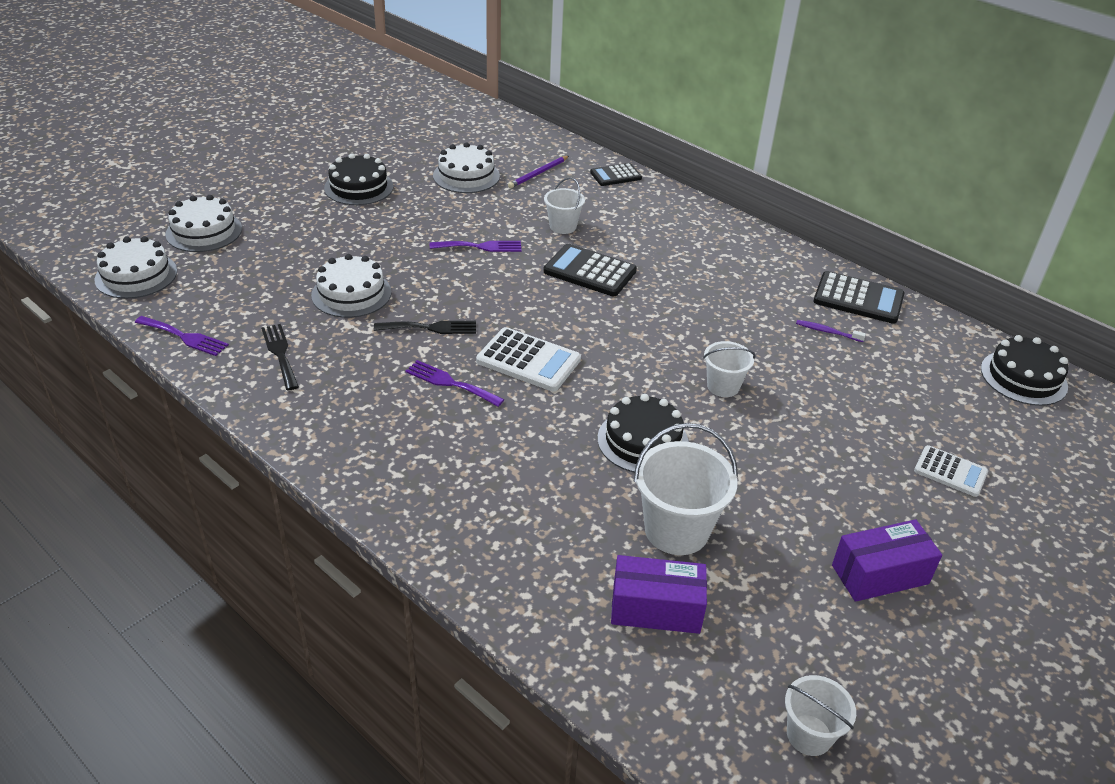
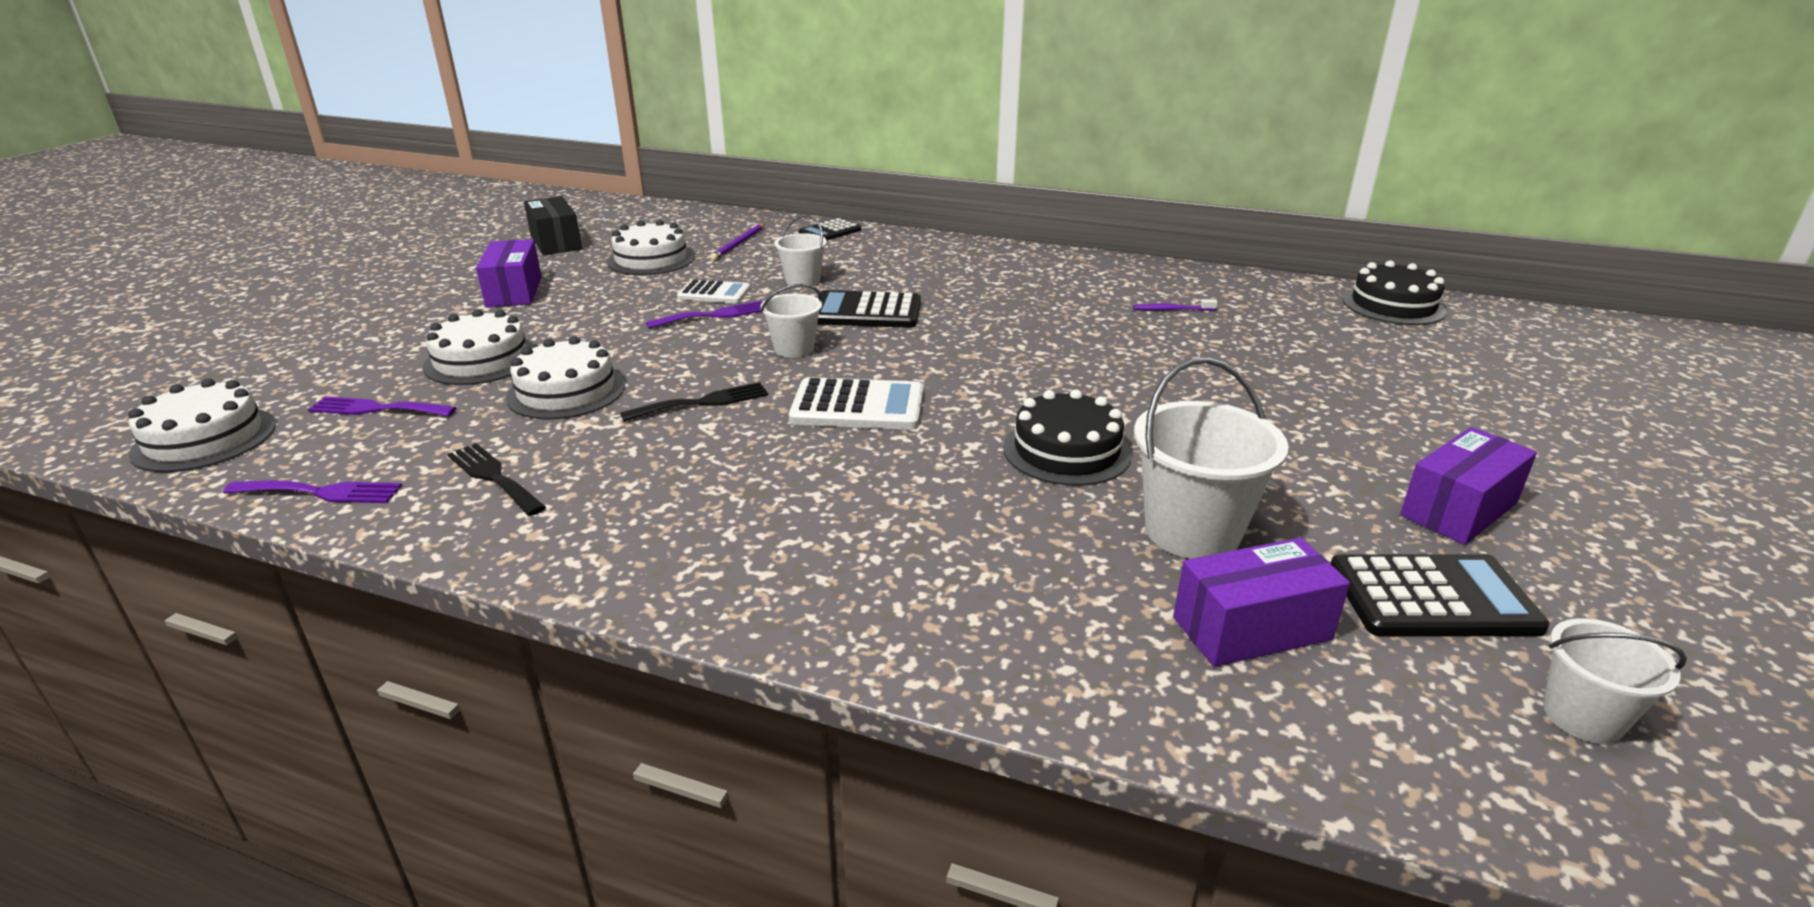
camera: 20 degrees left, 10 degrees down
white cake [165,195,242,252] -> white cake moved to [423,309,535,385]
black cake [324,153,394,205] -> purple box [476,239,542,307]
purple fork [405,360,505,407] -> purple fork moved to [308,397,457,416]
white bucket [703,341,756,397] -> white bucket moved to [761,284,822,358]
black calculator [813,271,905,324] -> black calculator moved to [1331,554,1550,637]
white calculator [914,445,988,497] -> white calculator moved to [677,280,750,303]
none -> black box [524,196,582,255]

